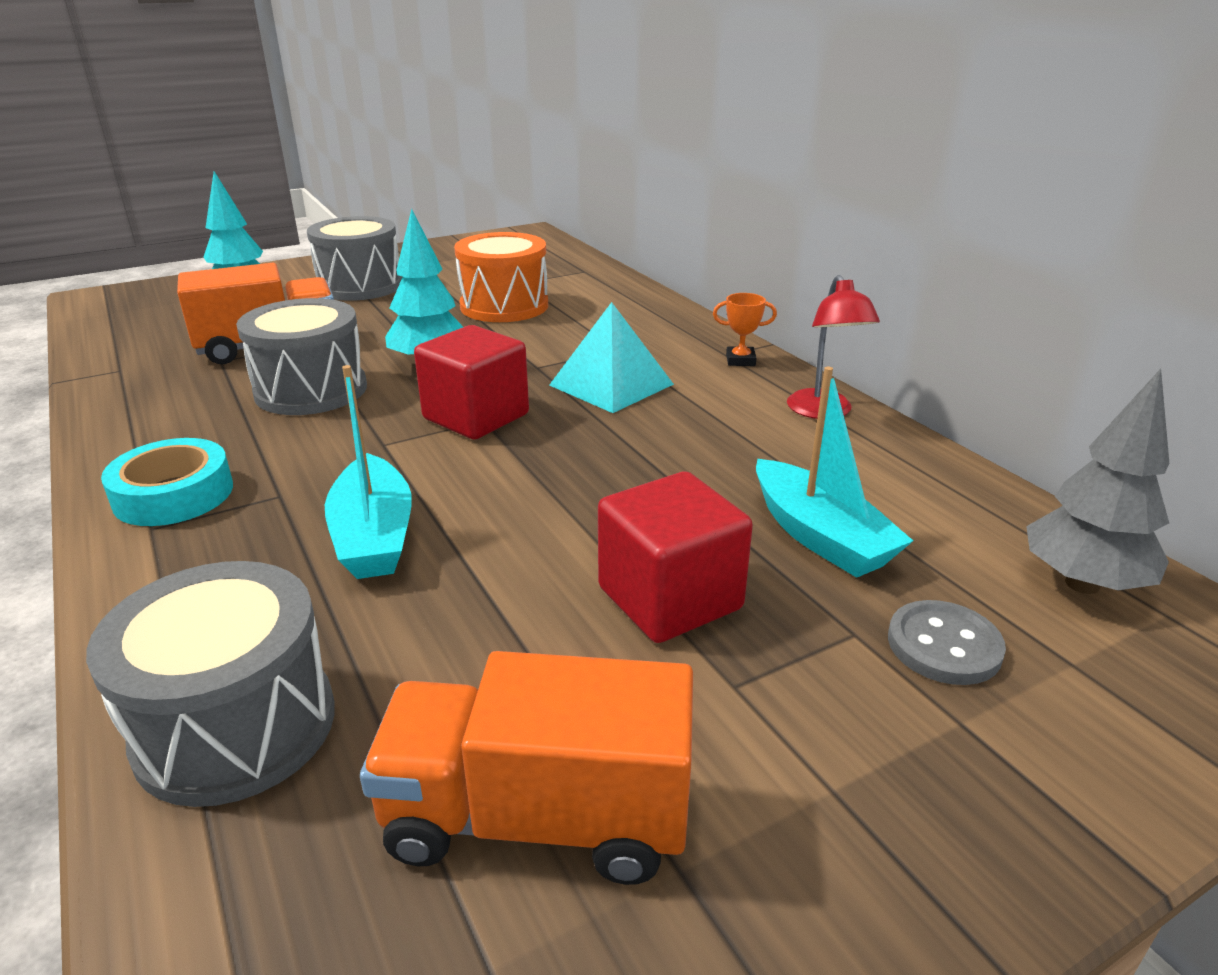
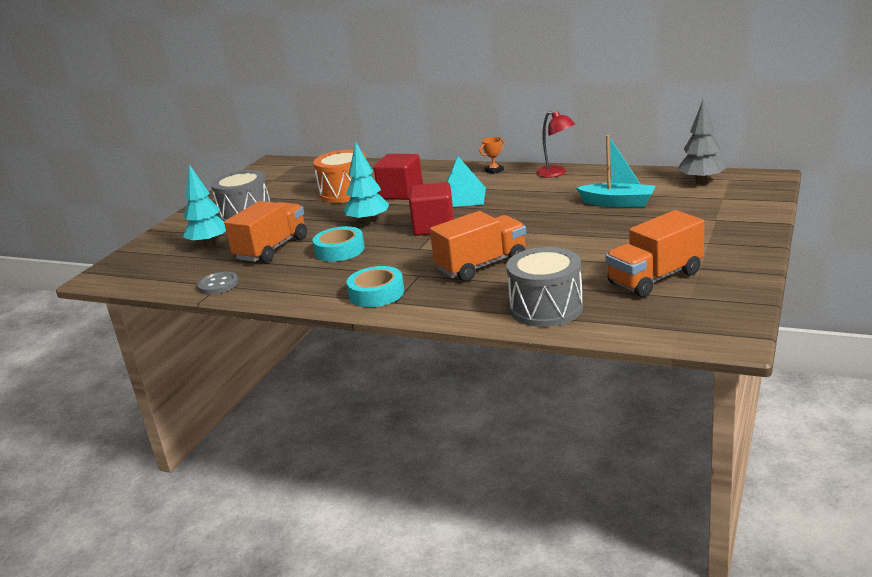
camera: 35 degrees left, 5 degrees down
grey drum [236,298,367,415] -> turquoise tape [313,226,365,262]
turquoise boat [325,365,412,579] -> orange truck [430,211,526,282]
red cube [598,471,753,643] -> red cube moved to [374,154,423,200]
grey button [888,600,1006,685] -> grey button moved to [197,272,238,295]

